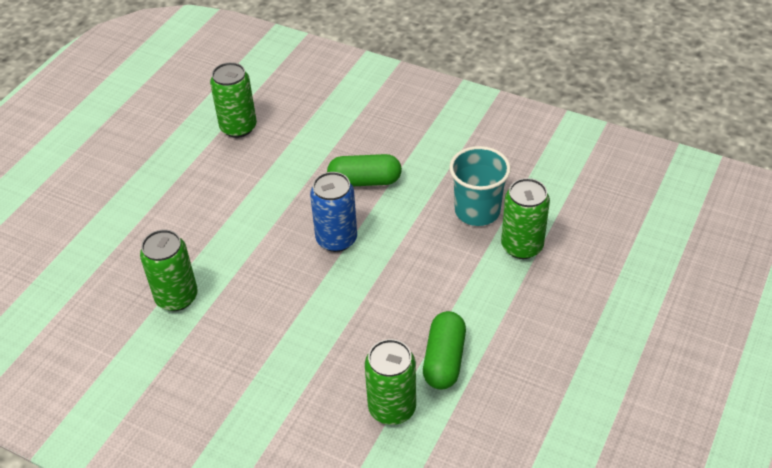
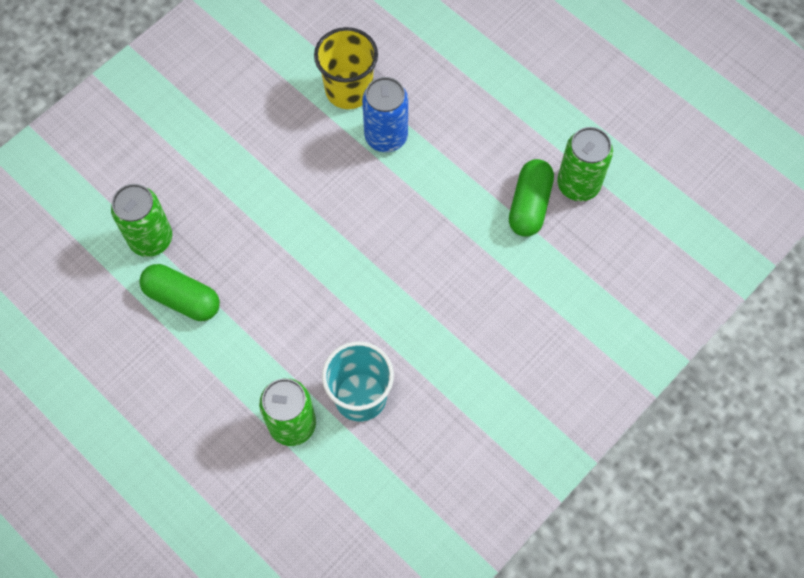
camera: 105 degrees right, 20 degrees up
green can [140,230,198,311] -> yellow cup [314,27,378,109]
blue can [310,172,357,252] -> blue can moved to [362,77,408,152]
green capsule [327,154,402,186] -> green capsule moved to [509,159,554,237]

